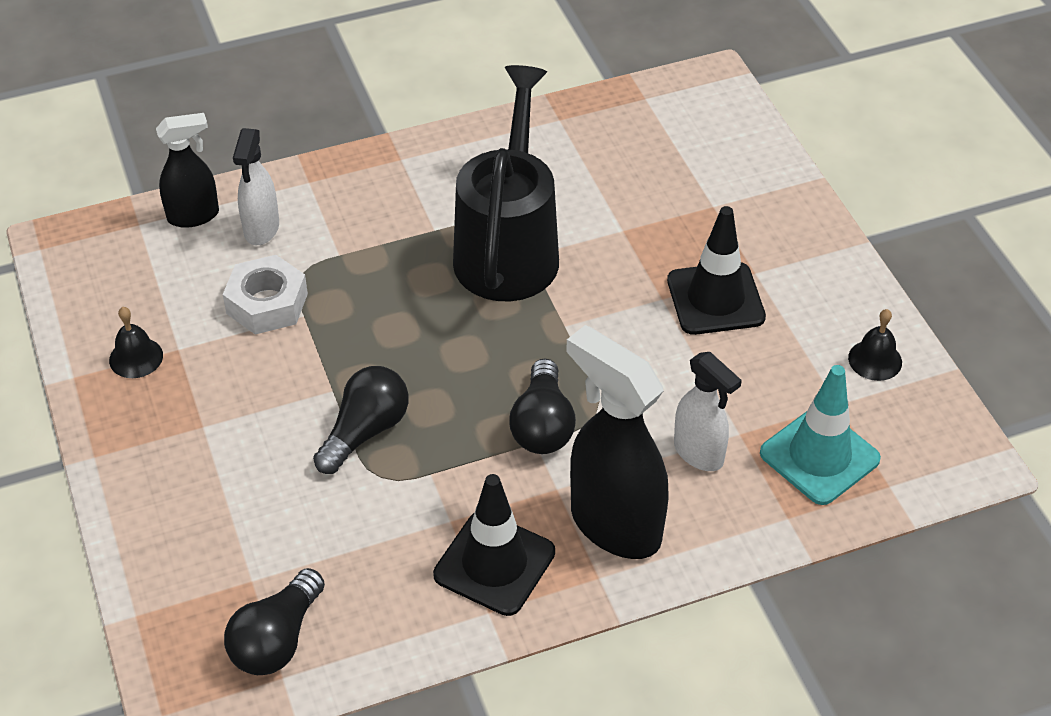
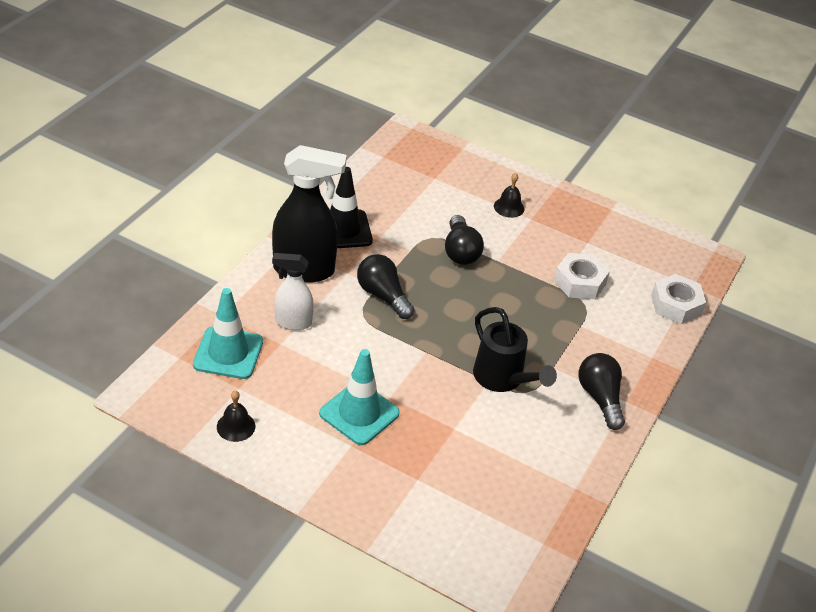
camera: 135 degrees right, 5 degrees down
black bell [109,307,163,378] -> black bell moved to [494,173,525,218]
black spray bottle [156,113,219,228] -> white nut [651,274,706,324]
black light bulb [224,568,325,675] -> black light bulb moved to [578,353,625,430]
white spray bottle [233,128,279,245] -> none
black watering can [453,65,559,301] -> black watering can [473,307,557,392], size x0.66
black traffic cone [667,206,766,335] -> turquoise traffic cone [319,349,400,445]

